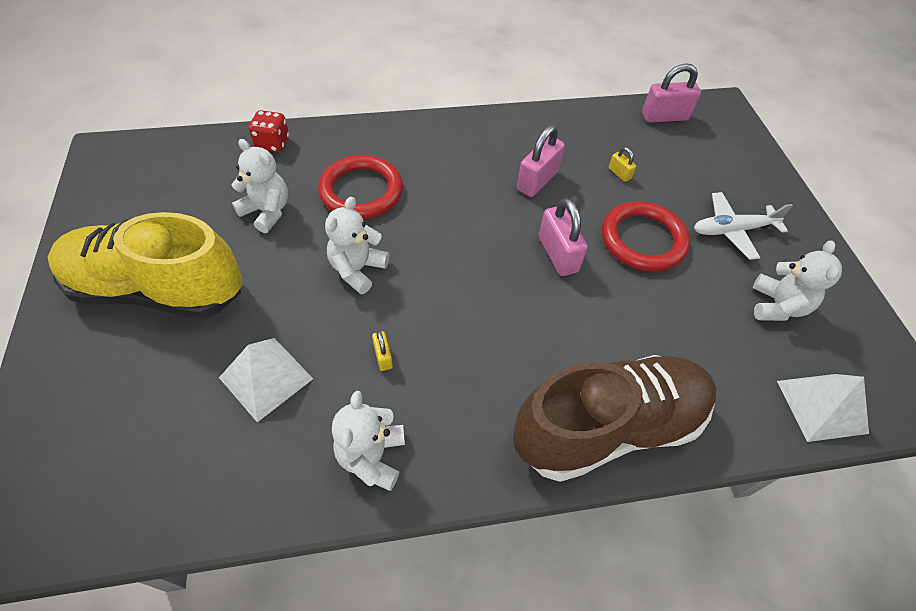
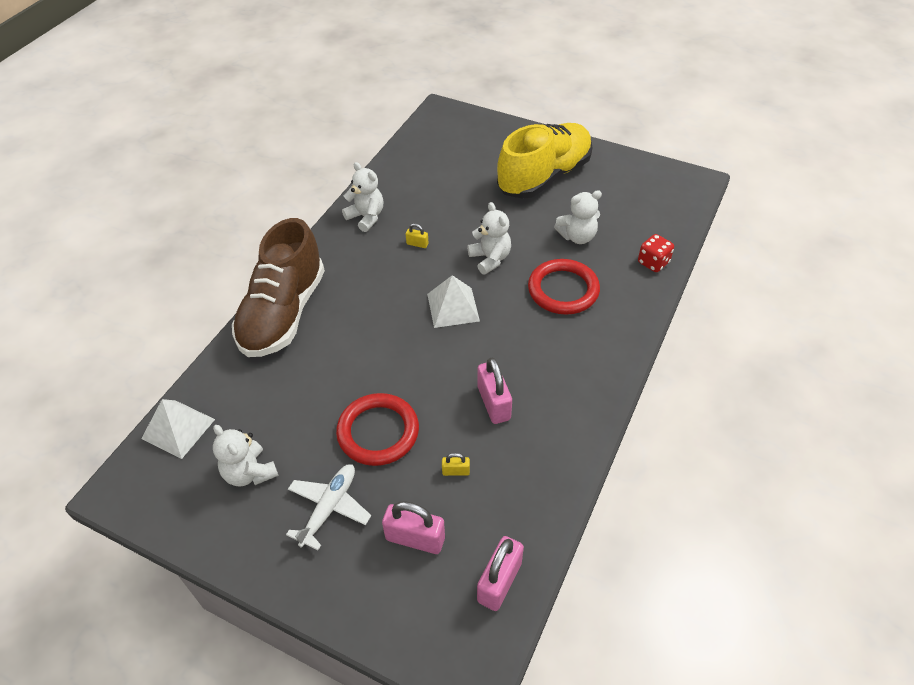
camera: 130 degrees right, 5 degrees down
white pyramid [219,338,313,422] -> white pyramid moved to [427,275,480,328]
pink padlock [539,198,588,276] -> pink padlock moved to [382,501,445,554]

